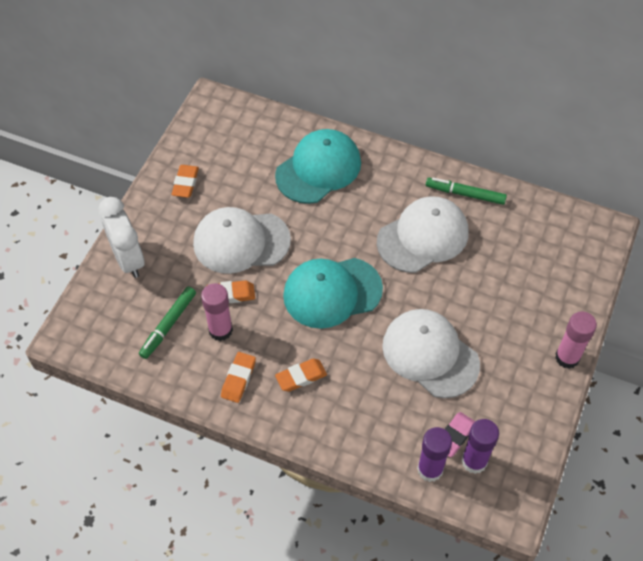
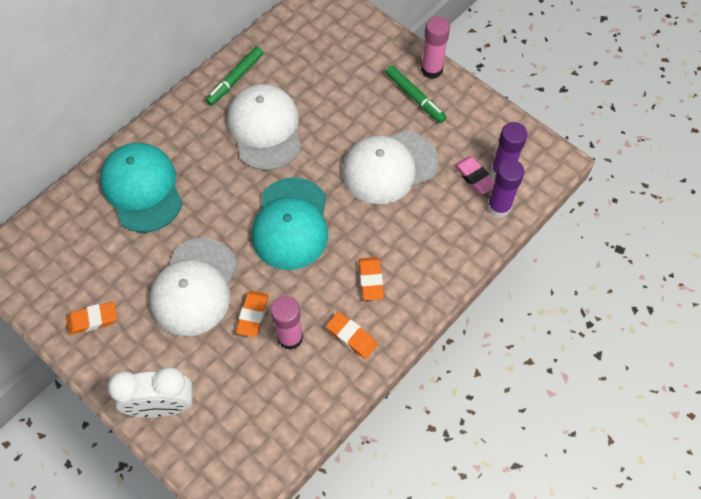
camera: 70 degrees left, 5 degrees up
green marker [139,287,196,359] -> green marker moved to [386,65,446,123]
orange eraser [171,165,199,198] -> orange eraser turned 45 degrees counterclockwise [66,302,117,335]

